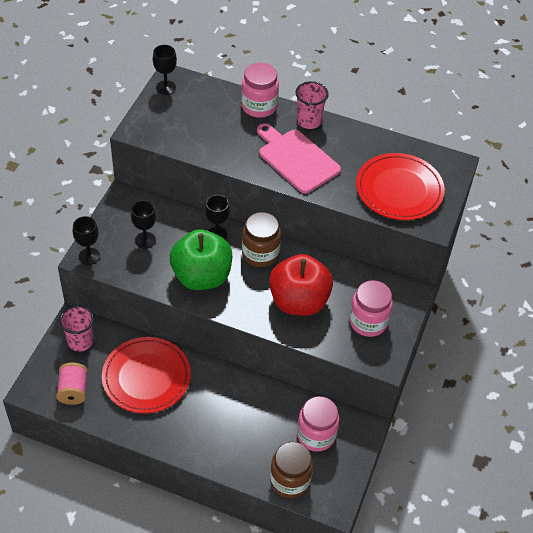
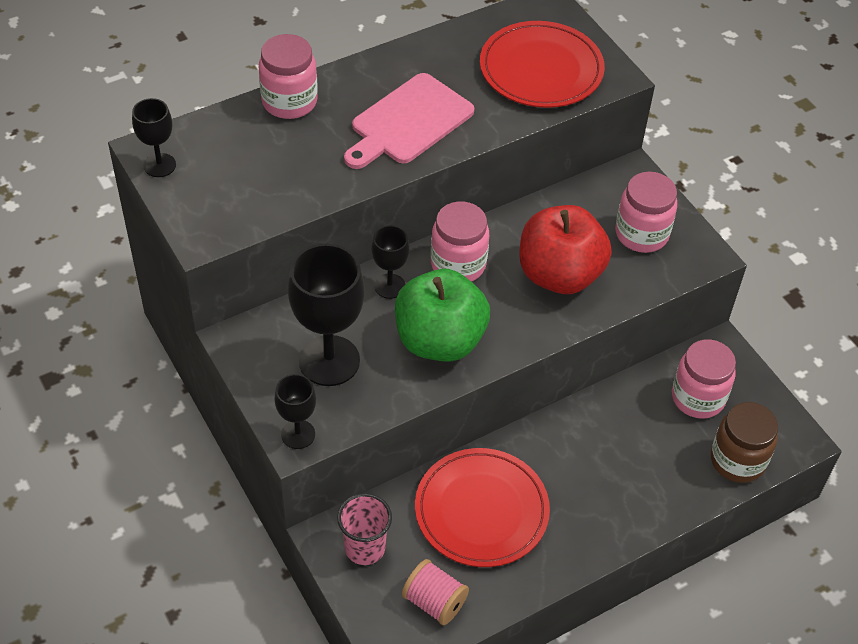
camera: 50 degrees left, 0 degrees up
black goblet [131,200,156,249] -> black goblet [288,244,365,386], size x1.86
brown jar [242,212,281,267] -> pink jar [431,202,489,282]
pink cutting board [257,123,341,194] -> pink cutting board turned 45 degrees counterclockwise [344,73,474,169]
pink cup [295,81,329,129] -> none

